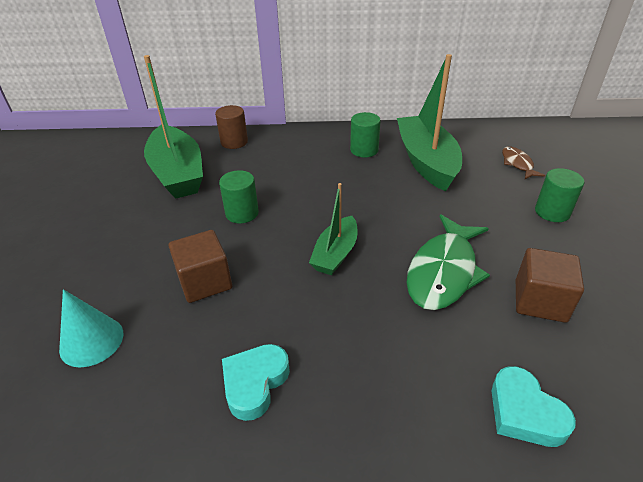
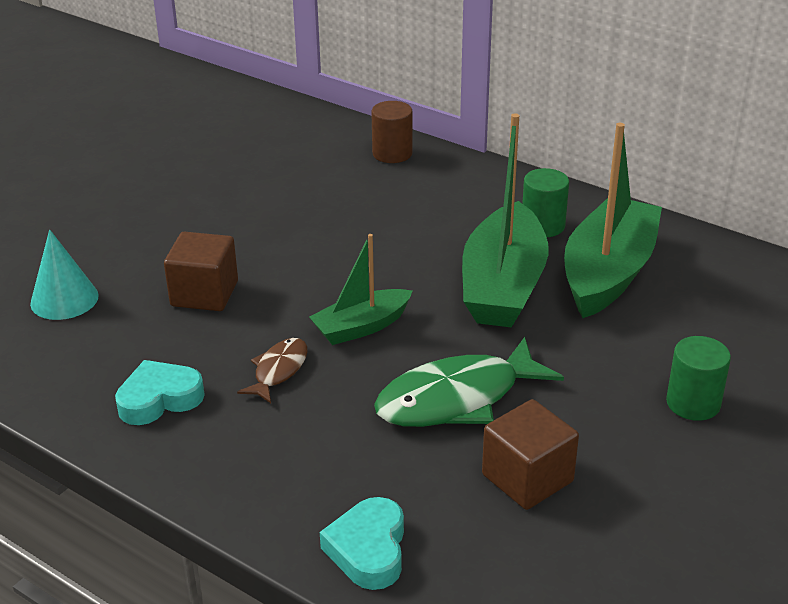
camera: 35 degrees right, 5 degrees down
green boat [144,55,203,199] -> green boat moved to [462,113,549,327]
green cylinder [219,170,259,224] -> none
brown fish [502,146,545,179] -> brown fish moved to [237,338,308,403]

